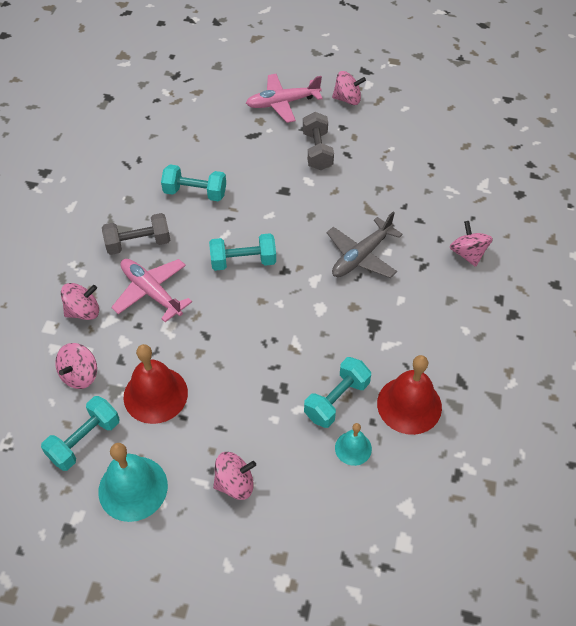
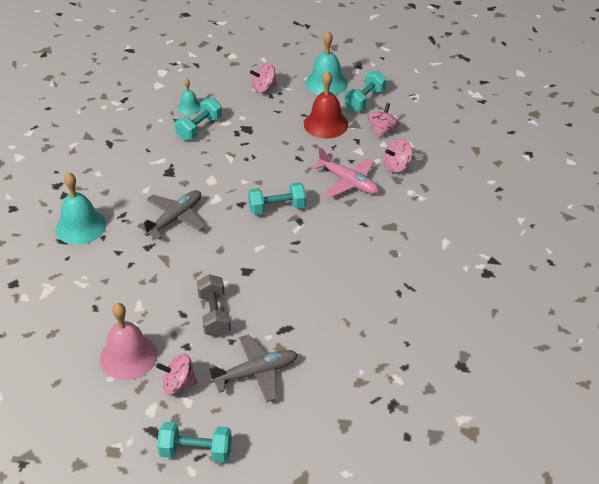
camera: 175 degrees right, 10 degrees down
grey dumbbell [102,213,170,255] -> none
turquoise dumbbell [161,165,226,201] -> turquoise dumbbell moved to [157,422,232,463]
pink plane [246,74,323,123] -> grey plane [209,334,298,402]
red bell [377,355,442,435] -> none
pink spinning top [450,221,493,267] -> turquoise bell [56,172,106,245]
none -> pink bell [100,303,158,380]

